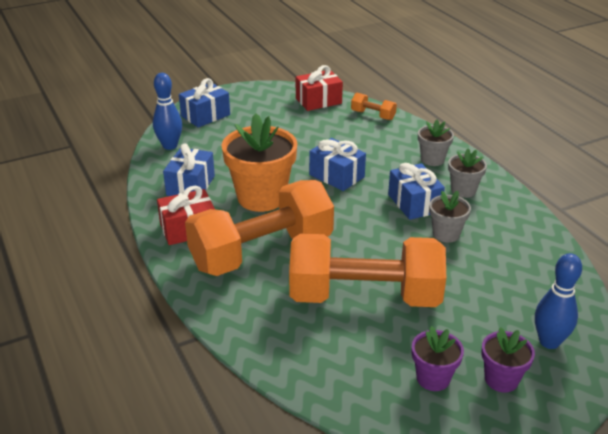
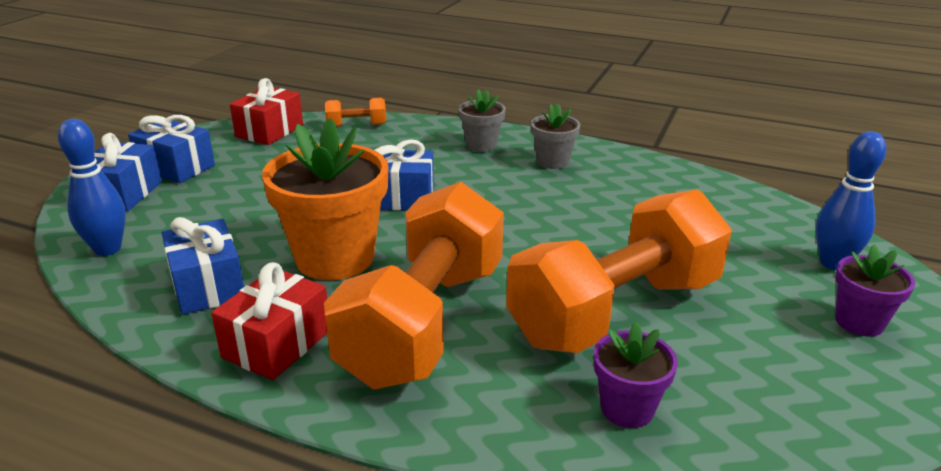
camera: 40 degrees left, 5 degrees down
blue gift [388,163,445,220] -> blue gift moved to [128,115,215,183]
purple flower pot [412,326,464,391] -> purple flower pot moved to [593,321,678,428]
grey flower pot [429,191,471,243] -> none

